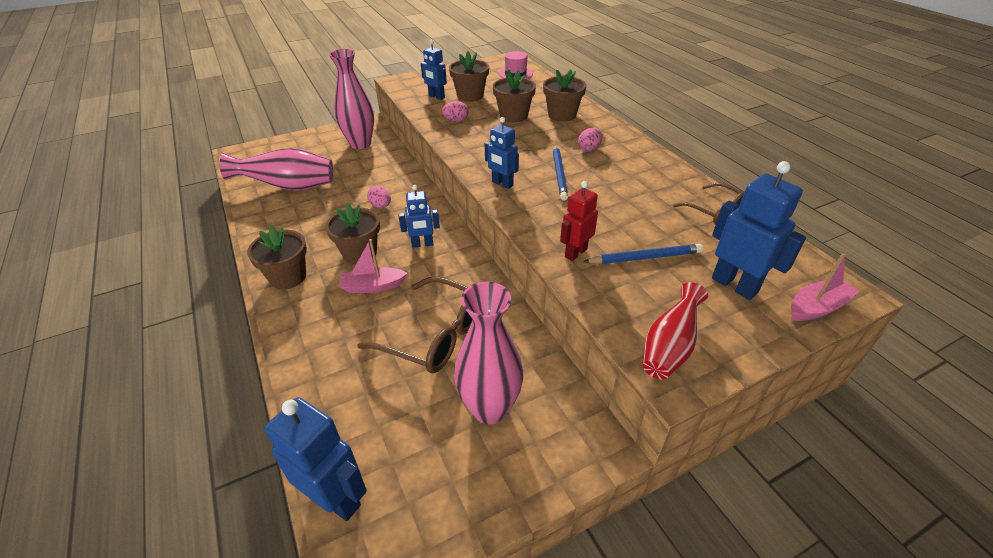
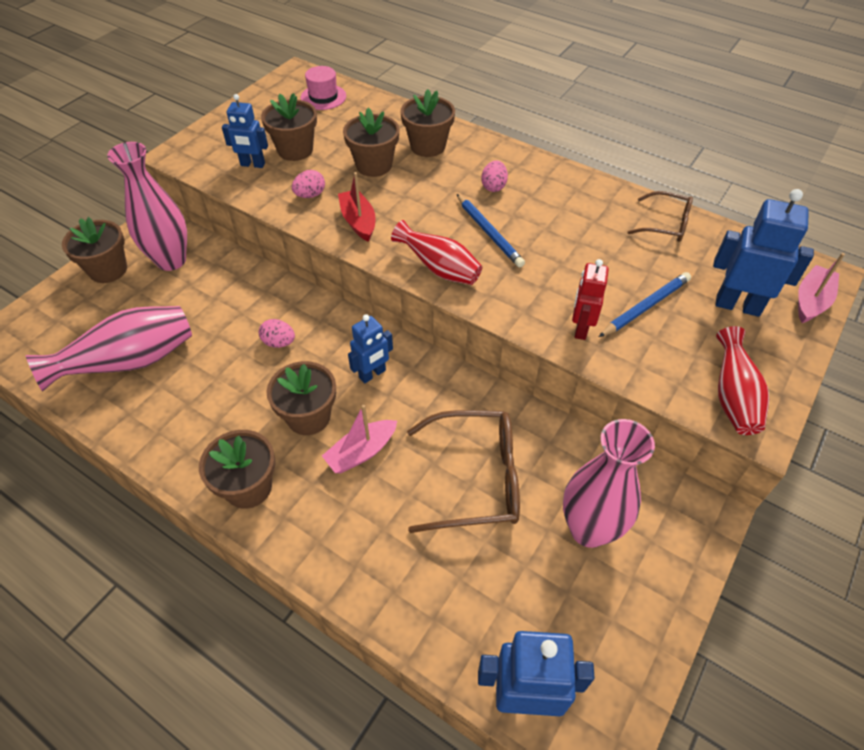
camera: 30 degrees left, 10 degrees up
blue robot [485,117,519,189] -> red vase [391,220,482,285]
none -> brown flower pot [62,217,127,283]
none -> red boat [338,172,376,242]

